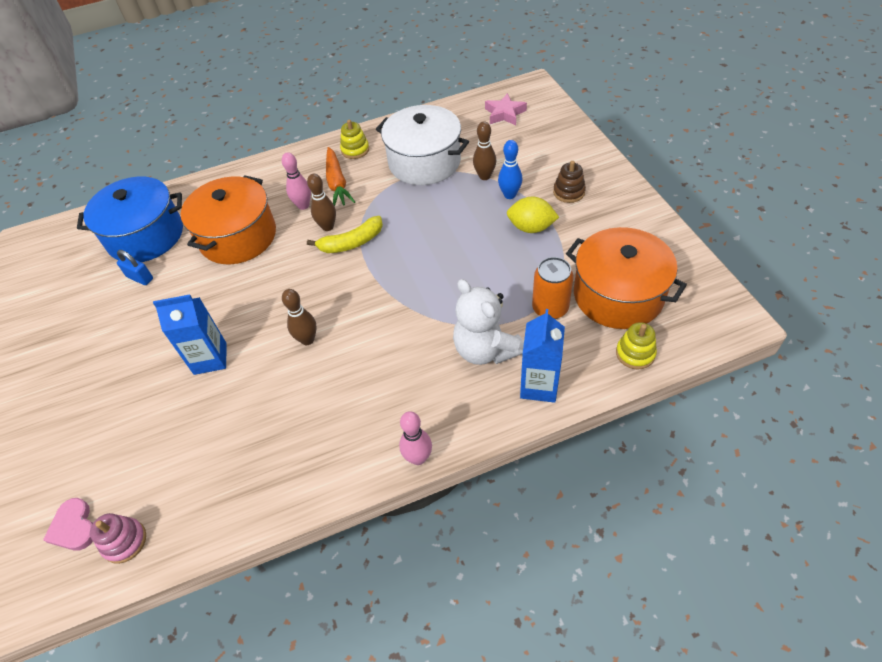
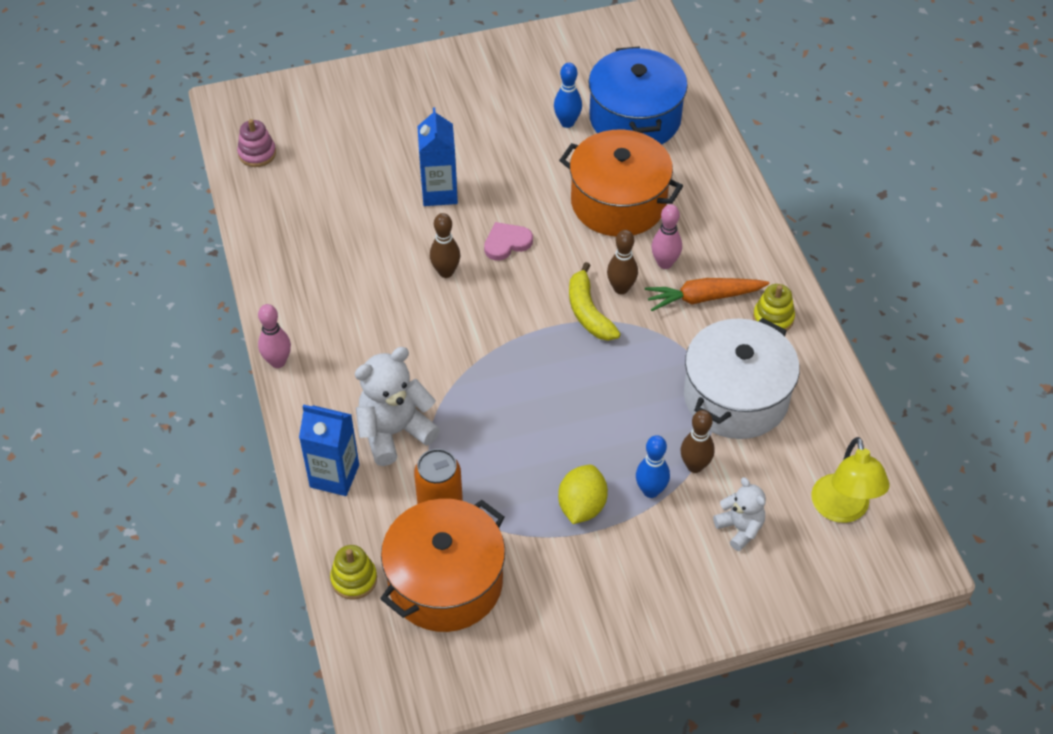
camera: 90 degrees right, 0 degrees up
pink heart [43,498,93,551] -> pink heart moved to [484,222,533,261]
blue padlock [117,250,153,285] -> blue bowling pin [554,63,582,128]
pink star [485,93,527,125] -> yellow lamp [811,437,890,523]
brown stacking toy [553,161,586,203] -> none
none -> white teddy bear [713,477,766,551]

